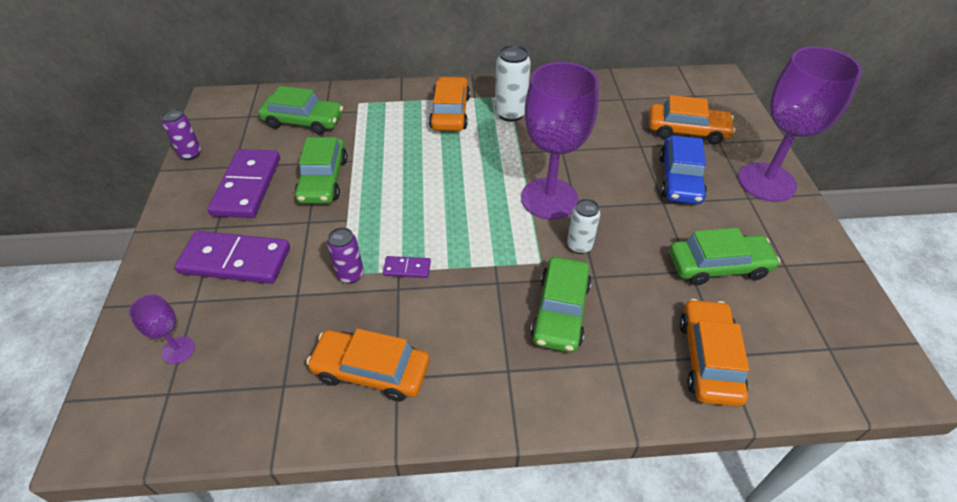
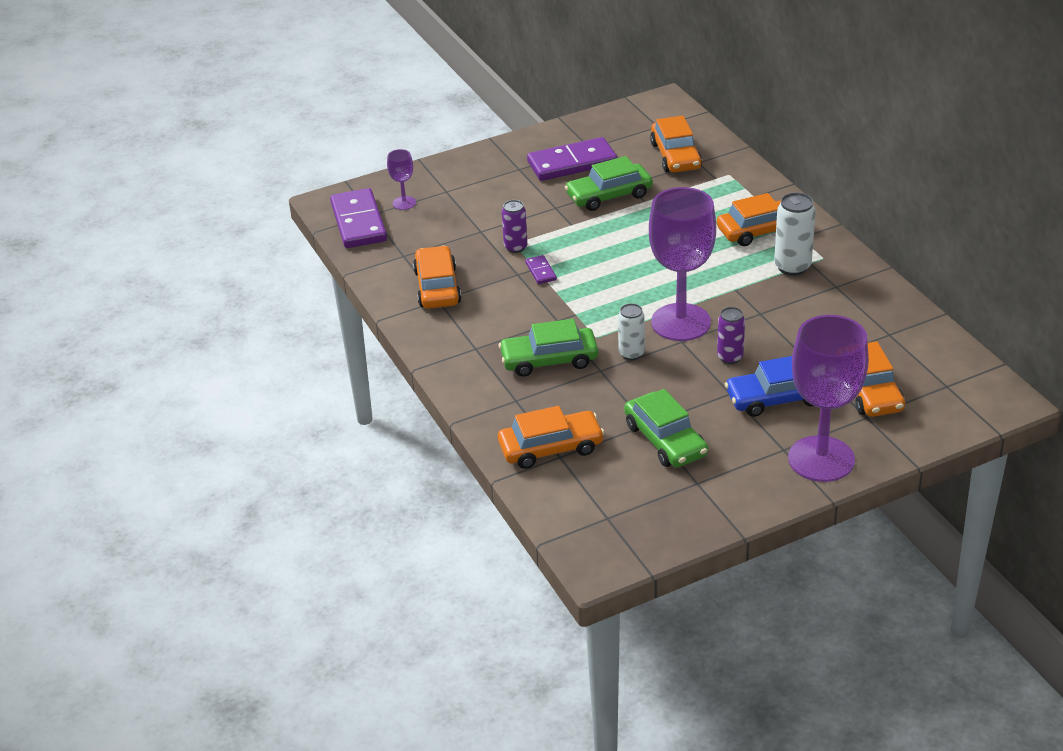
camera: 70 degrees right, 10 degrees down
purple can [161,109,201,160] -> purple can moved to [717,307,745,364]
purple domino [174,231,290,284] -> purple domino moved to [330,188,387,248]
green car [258,86,343,134] -> orange car [650,116,702,173]

